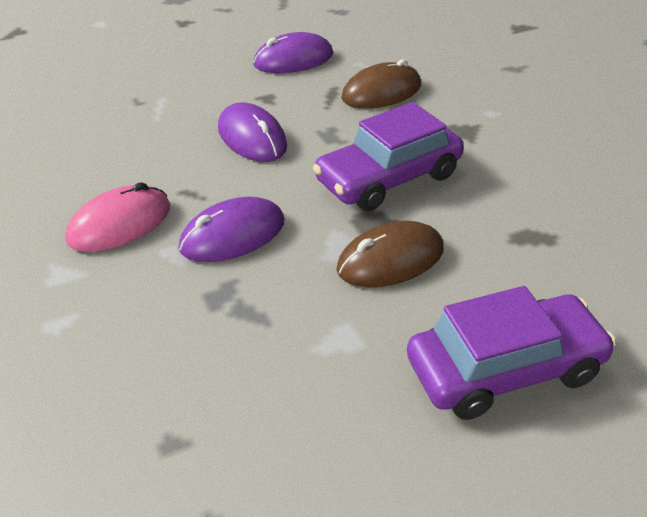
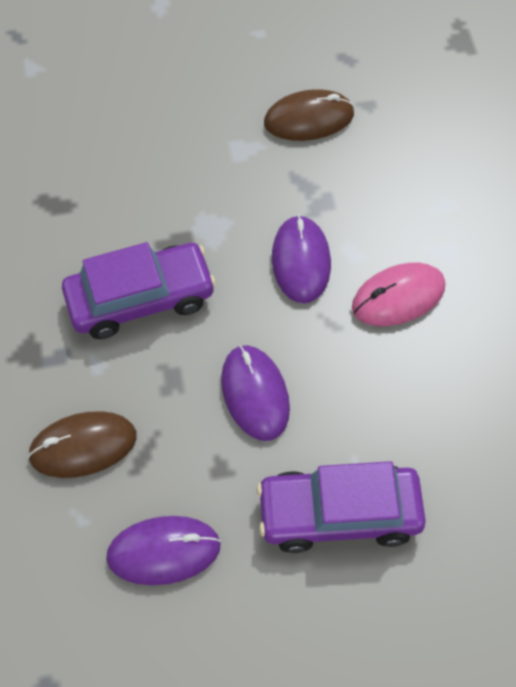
camera: 165 degrees left, 20 degrees up
purple mouse [179,197,285,262] -> purple mouse turned 75 degrees counterclockwise [272,215,331,303]
brown mouse [337,221,444,287] -> brown mouse moved to [264,89,354,141]
purple car [407,286,616,420] -> purple car moved to [257,461,426,553]

